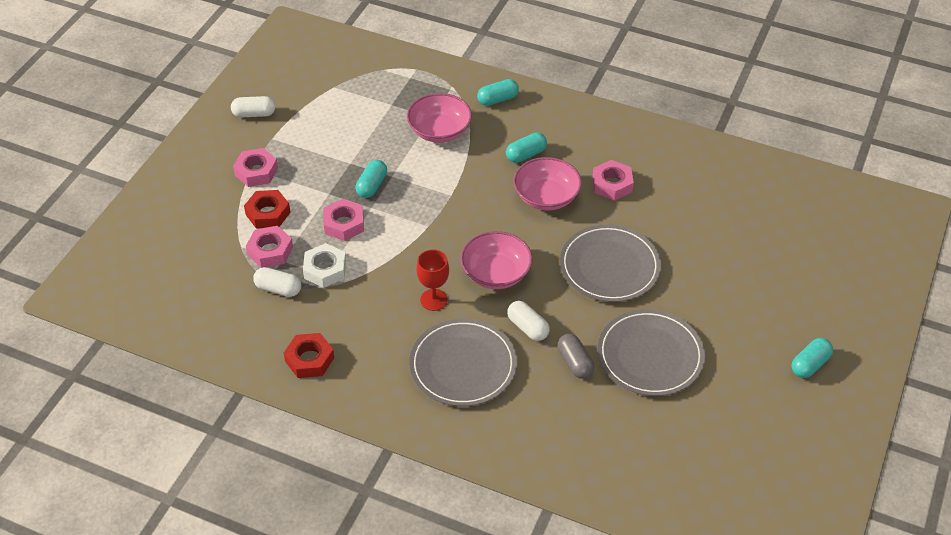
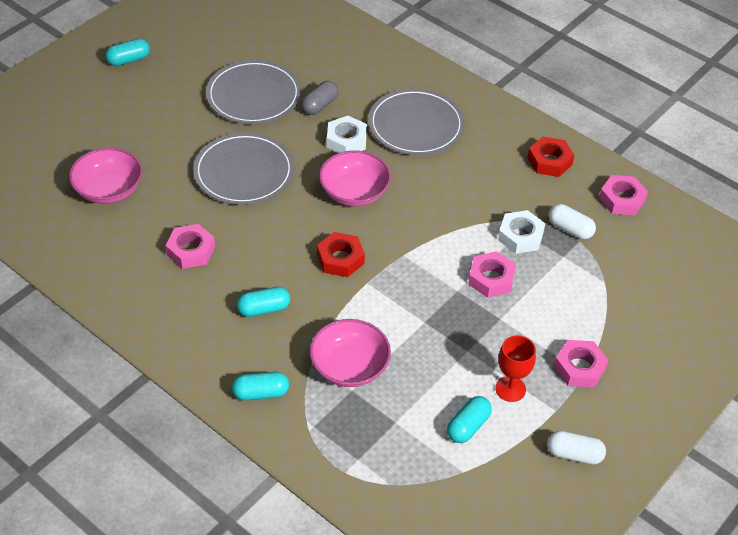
camera: 165 degrees left, 0 degrees up
red nut [244,190,291,229] -> red nut moved to [317,232,365,277]
pink nut [246,226,293,268] -> pink nut moved to [599,175,648,215]
turquoise capsule [356,160,387,198] -> turquoise capsule moved to [447,396,492,443]
red goblet [416,249,449,311] -> red goblet moved to [495,335,536,402]
white capsule [507,301,550,341] -> white nut [327,116,367,153]
pink bowl [513,157,582,211] -> pink bowl moved to [69,148,142,204]
grey capsule [558,334,594,379] -> grey capsule turned 45 degrees clockwise [301,81,338,115]

